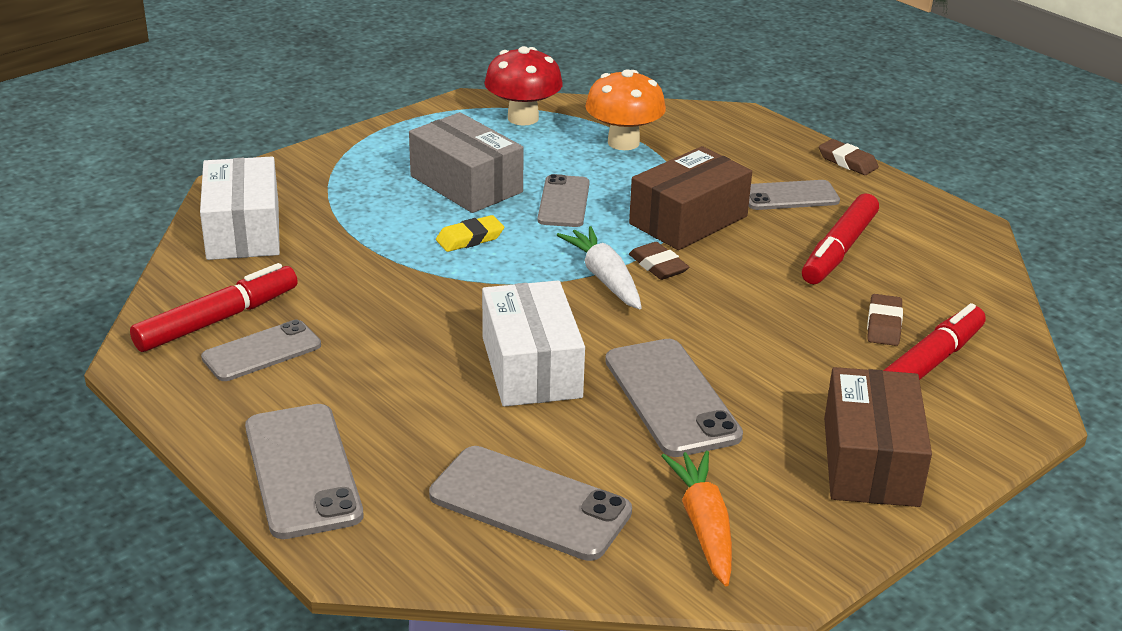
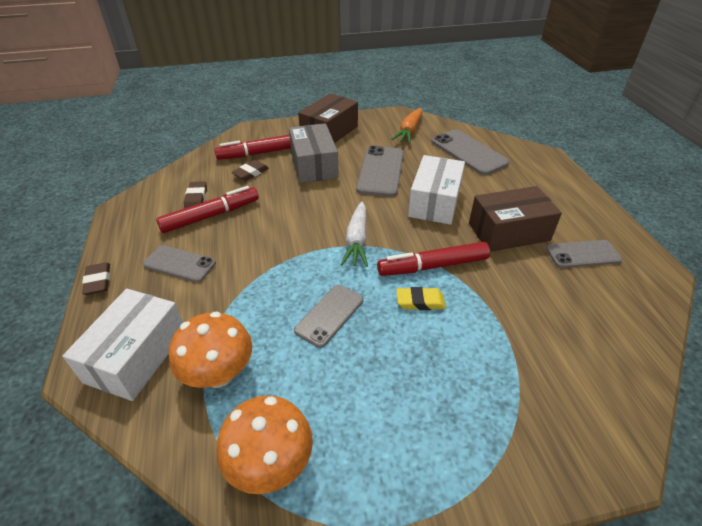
camera: 150 degrees left, 10 degrees up
red marker [130,263,298,352] -> red marker moved to [377,242,490,276]
white box [200,157,280,260] -> white box moved to [63,289,183,401]
grey phone [245,404,363,539] -> none
grey box [409,112,524,213] -> grey box moved to [289,123,339,183]
red mushroom [484,46,563,125] -> orange mushroom [217,395,313,494]
brown box [629,146,752,250] -> brown box moved to [469,186,562,252]
brown eraser [629,242,689,280] -> brown eraser moved to [184,181,207,209]

